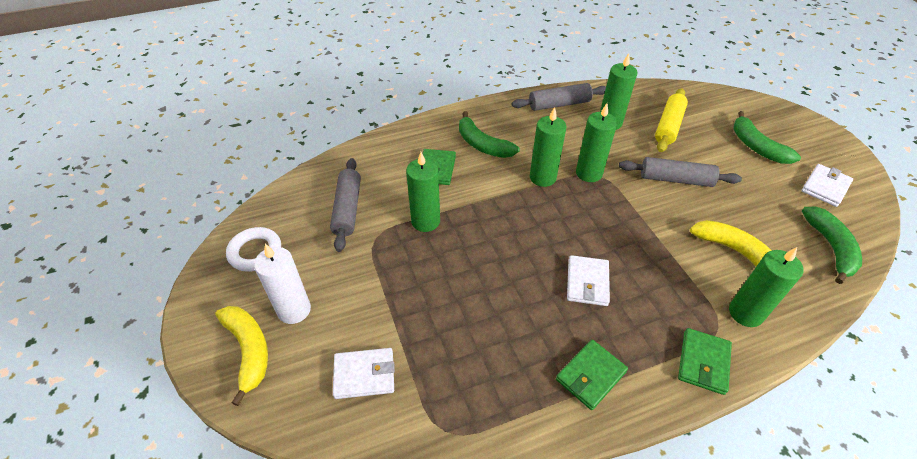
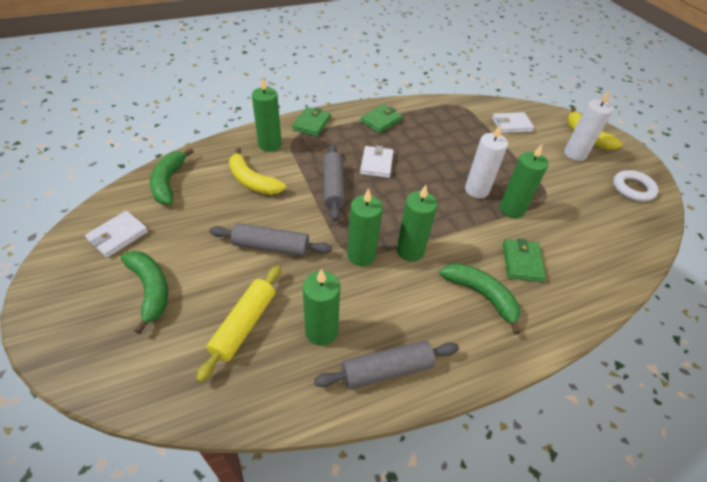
camera: 175 degrees right, 0 degrees up
grey rolling pin [330,158,361,252] -> grey rolling pin moved to [323,144,345,221]
none -> white candle [465,124,508,199]

